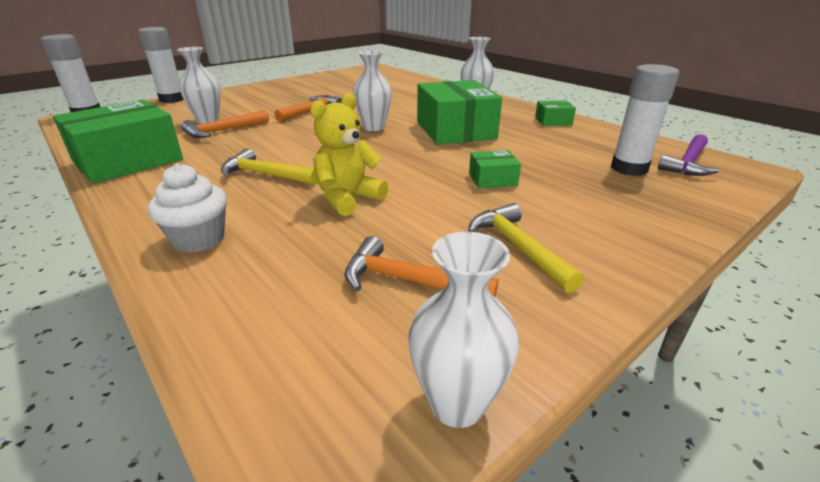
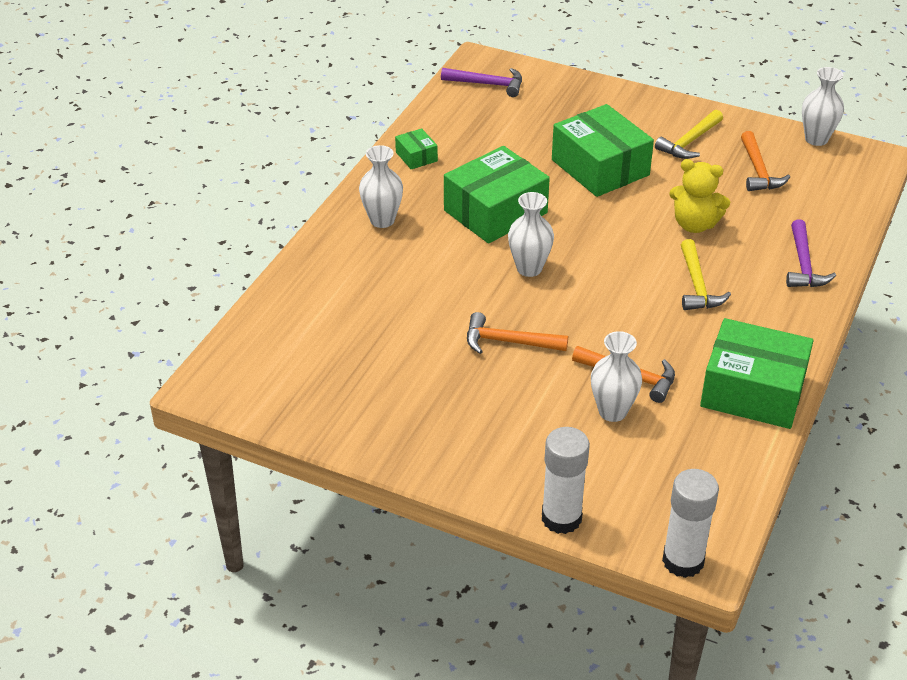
camera: 115 degrees left, 10 degrees up
white cupcake [148,163,227,253] -> purple hammer [786,220,836,287]
green box [469,150,521,188] -> green box [552,104,654,197], size x2.20
white glue stick [611,64,679,176] -> none

